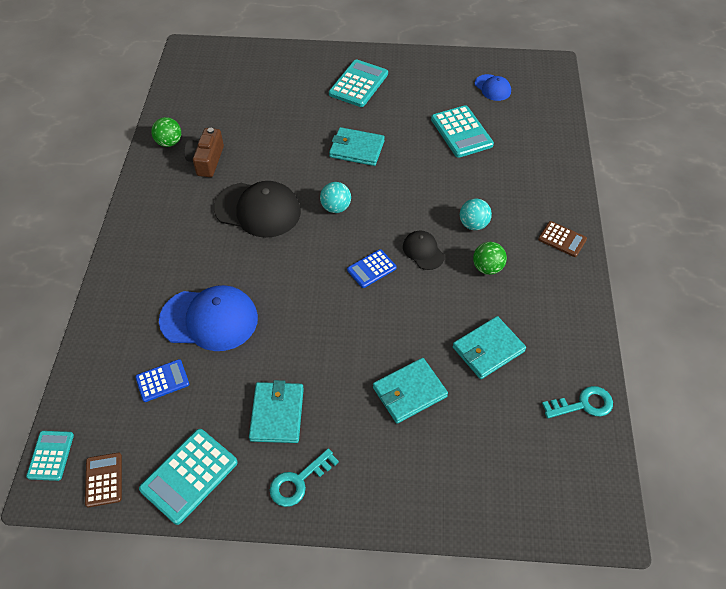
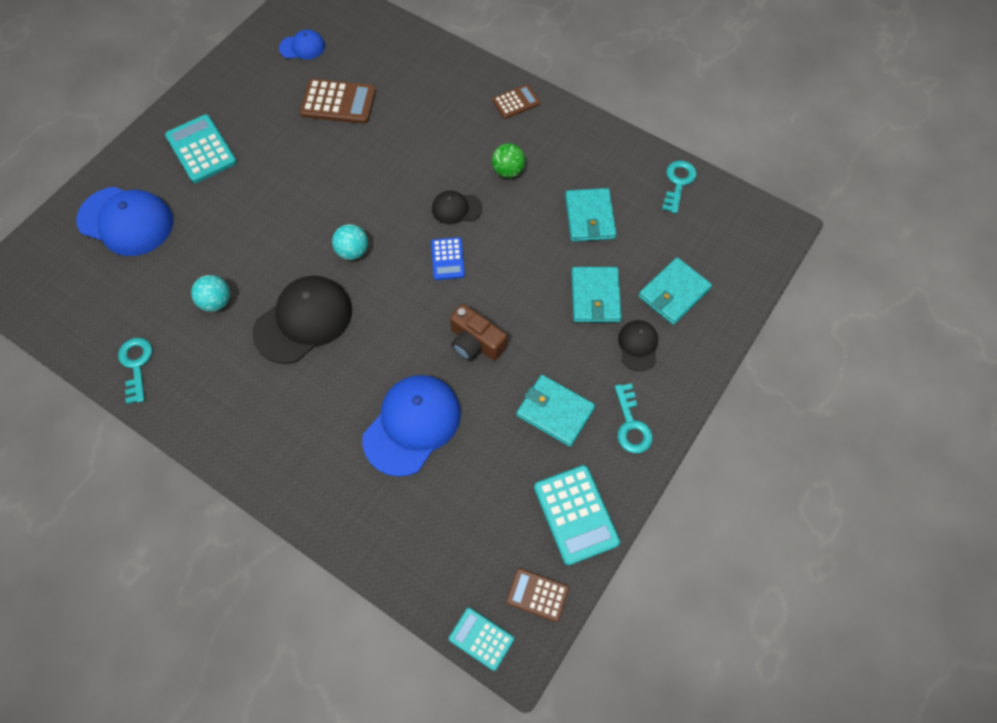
camera: 60 degrees left, 10 degrees up
blue calculator [135,359,189,402] -> none
green ball [151,117,181,147] -> turquoise key [118,338,152,404]
brown camera [184,128,224,177] -> brown camera moved to [450,304,507,361]
turquoise wallet [329,127,385,166] -> turquoise wallet moved to [638,257,712,325]
turquoise calculator [431,105,494,158] -> brown calculator [300,79,376,124]
turquoise ball [460,198,492,230] -> turquoise ball moved to [191,275,230,312]
none -> blue cap [76,187,173,256]
none -> black cap [618,320,658,372]

